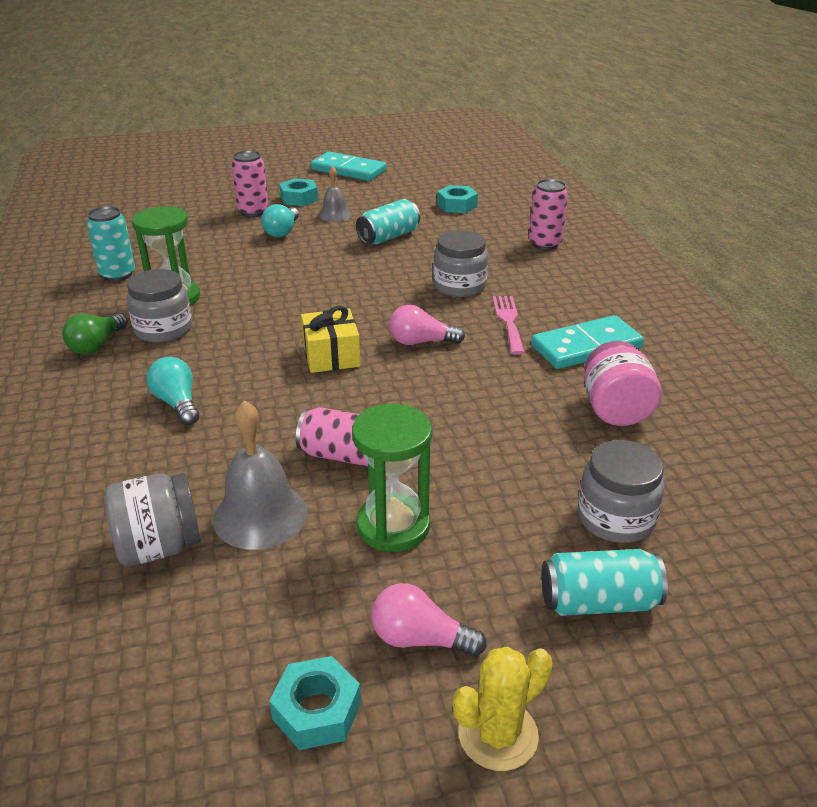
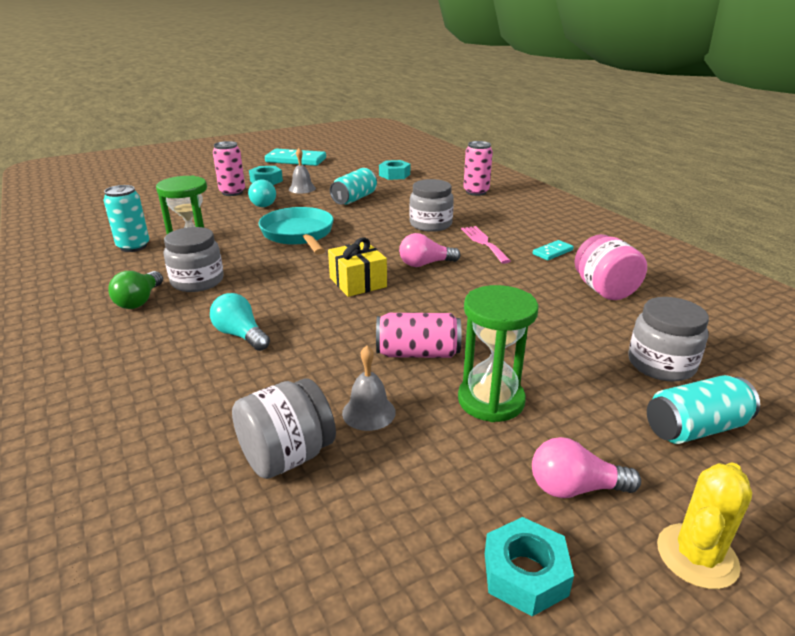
camera: 15 degrees left, 5 degrees down
grey bell [213,400,308,550] -> grey bell [342,345,396,431], size x0.61
turquoise domino [531,315,644,369] -> turquoise domino [533,240,574,260], size x0.50
none -> turquoise pan [258,207,334,255]

